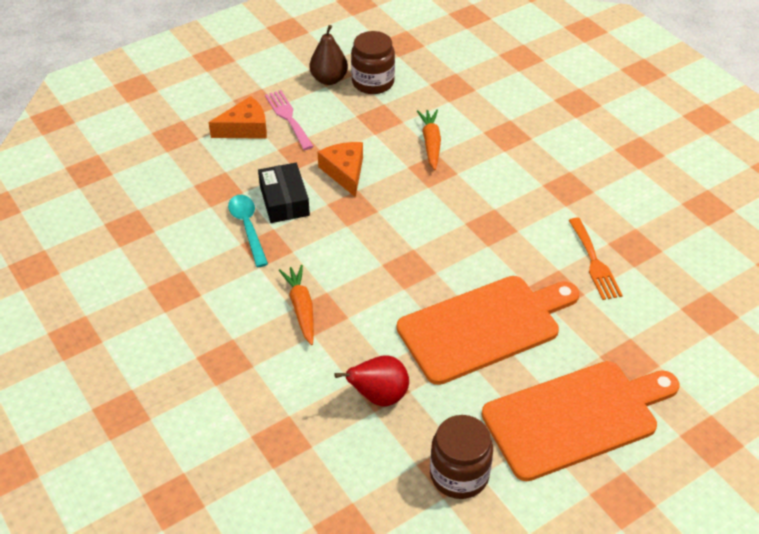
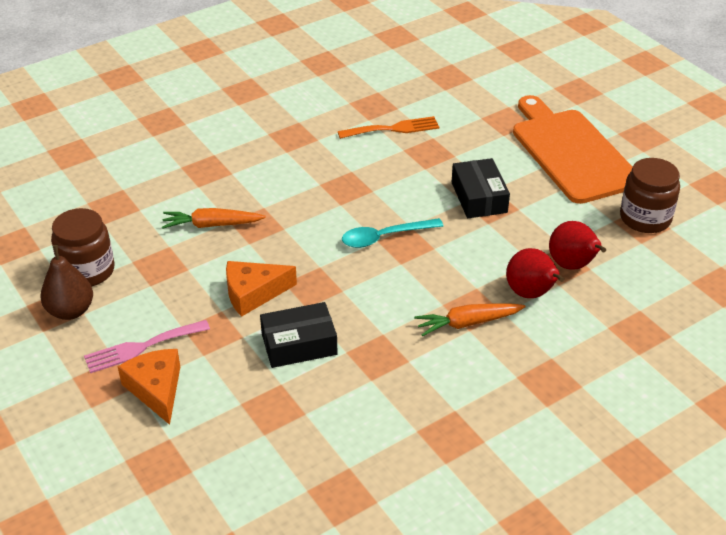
camera: 90 degrees left, 5 degrees down
turquoise spoon [228,195,268,267] -> turquoise spoon moved to [342,218,443,248]
orange cutting board [397,276,579,385] -> black box [452,158,510,218]
none -> red pear [506,248,564,298]

